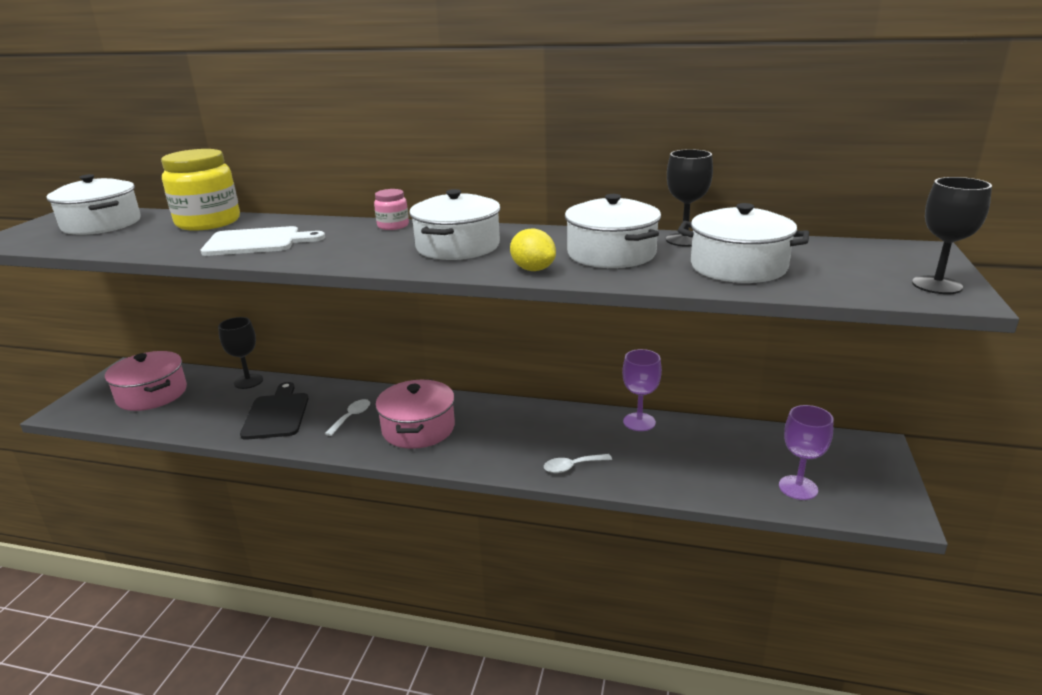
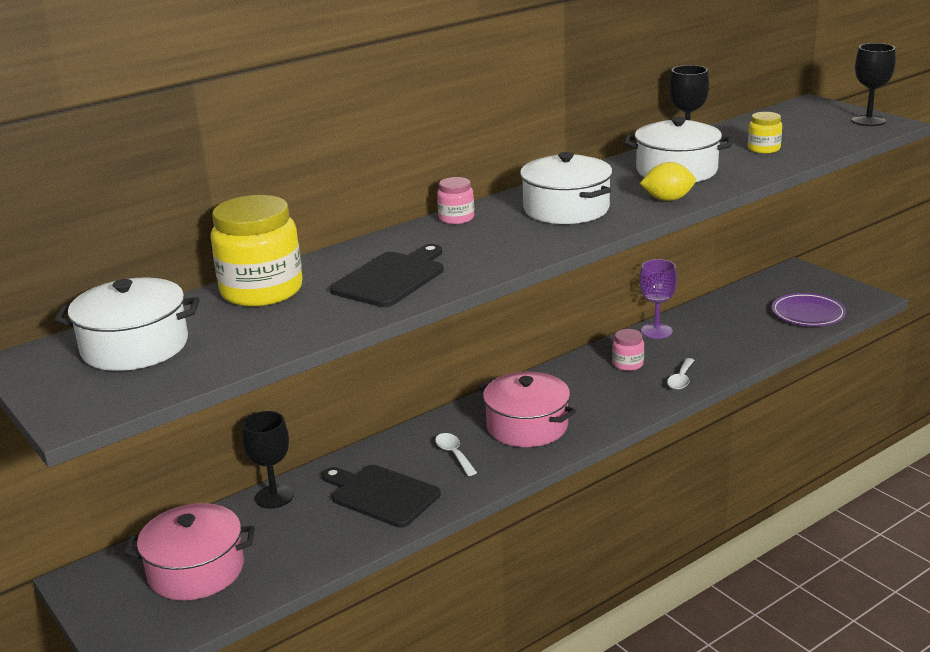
camera: 50 degrees left, 0 degrees up
white cutting board [200,226,325,256] -> black cutting board [330,244,444,307]
white pot [677,203,809,283] -> yellow jar [748,112,782,153]
purple goblet [779,405,833,500] -> purple plate [771,293,846,326]
none -> pink jar [612,329,644,371]

